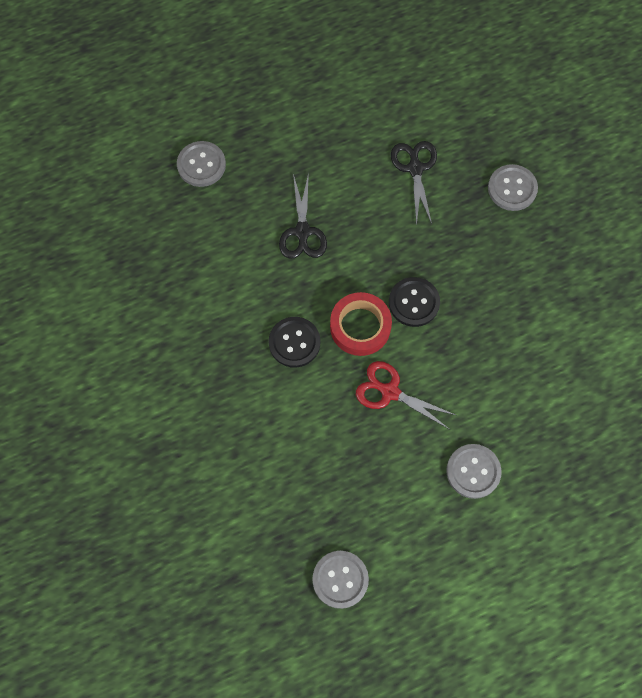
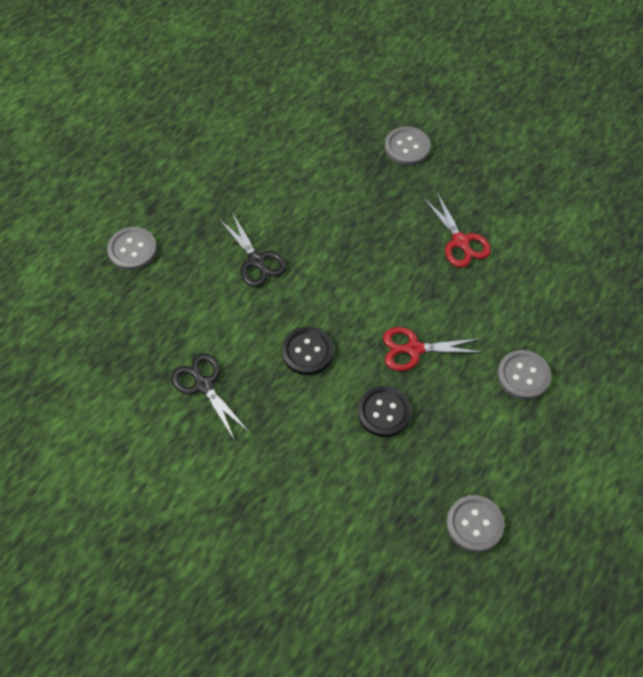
camera: 30 degrees left, 10 degrees down
red tape [330,292,392,356] -> none
black button [389,277,440,327] -> black button moved to [358,386,411,437]
black scissors [391,141,437,226] -> black scissors moved to [171,353,249,441]
none -> red scissors [424,193,491,268]

